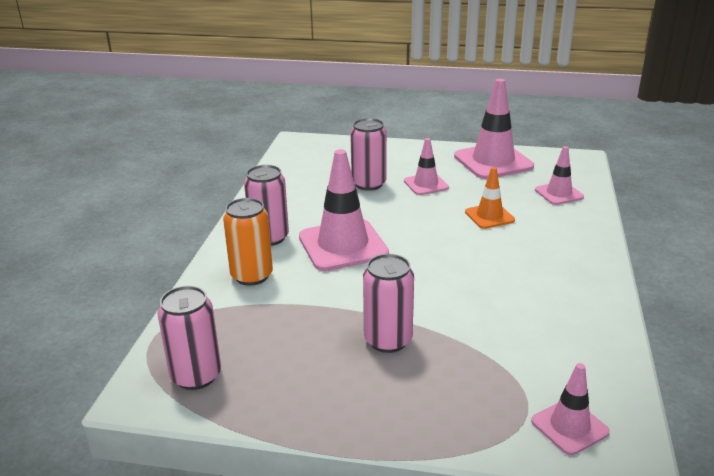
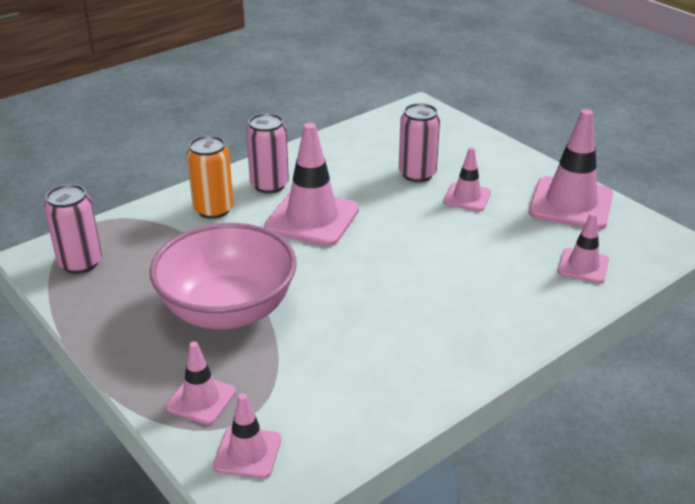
camera: 40 degrees right, 5 degrees up
pink can [363,254,414,353] -> pink bowl [150,223,297,329]
orange traffic cone [465,167,515,229] -> none
none -> pink traffic cone [166,341,236,425]

